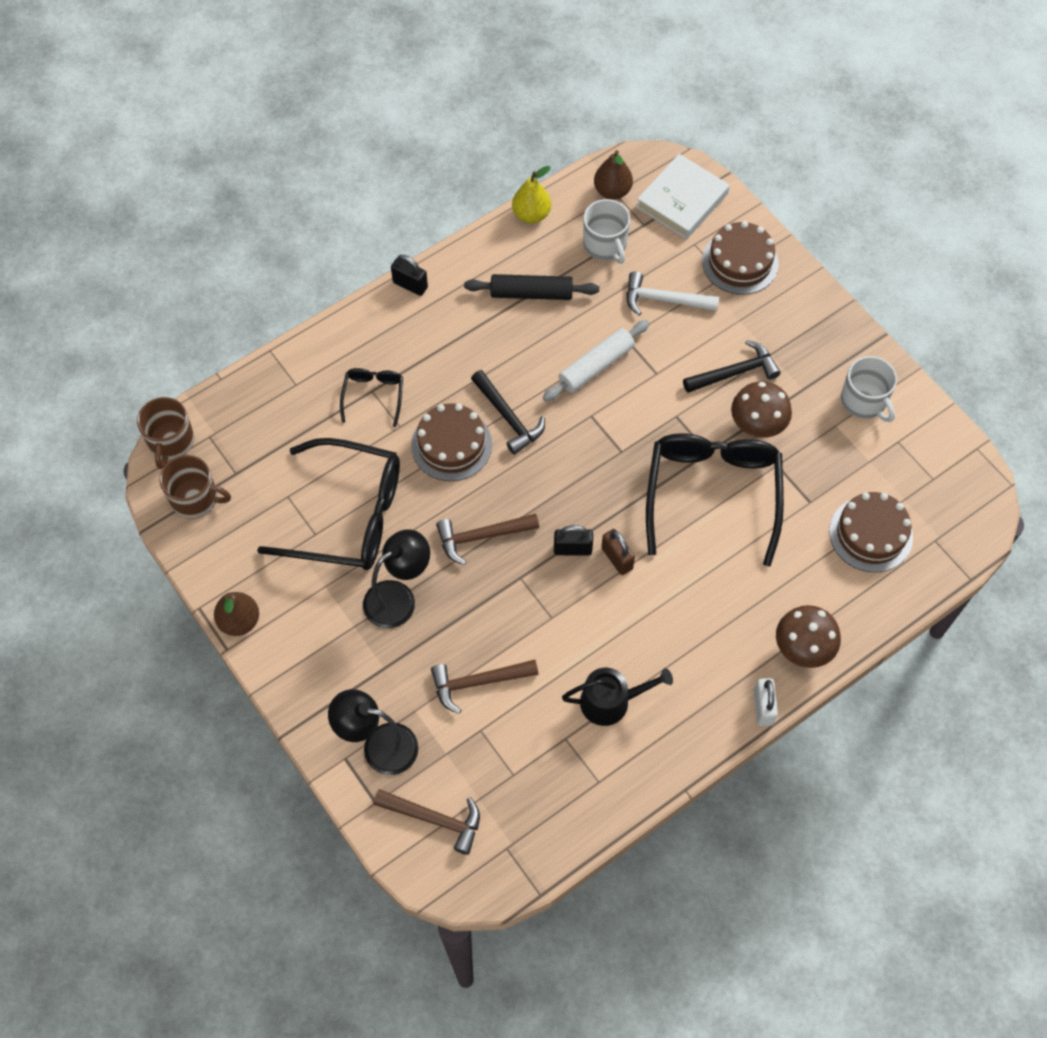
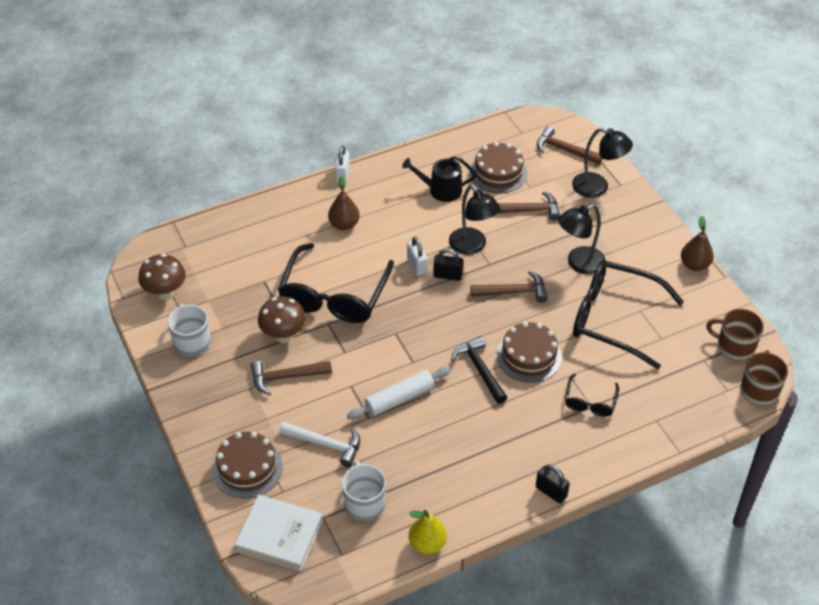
camera: 170 degrees left, 15 degrees down
black rolling pin [464,274,599,300] -> none
brown pear [594,150,633,199] -> brown pear moved to [328,176,359,230]
brown padlock [601,529,635,575] -> white padlock [407,237,427,276]
white book [636,154,730,239] -> white book turned 60 degrees clockwise [234,495,323,571]
black hammer [683,340,781,393] -> brown hammer [251,361,332,395]
brown mushroom [776,605,841,668] -> brown mushroom moved to [138,254,186,300]
brown cake [829,492,913,572] -> brown cake moved to [470,142,527,193]
none -> black lamp [449,185,501,255]

